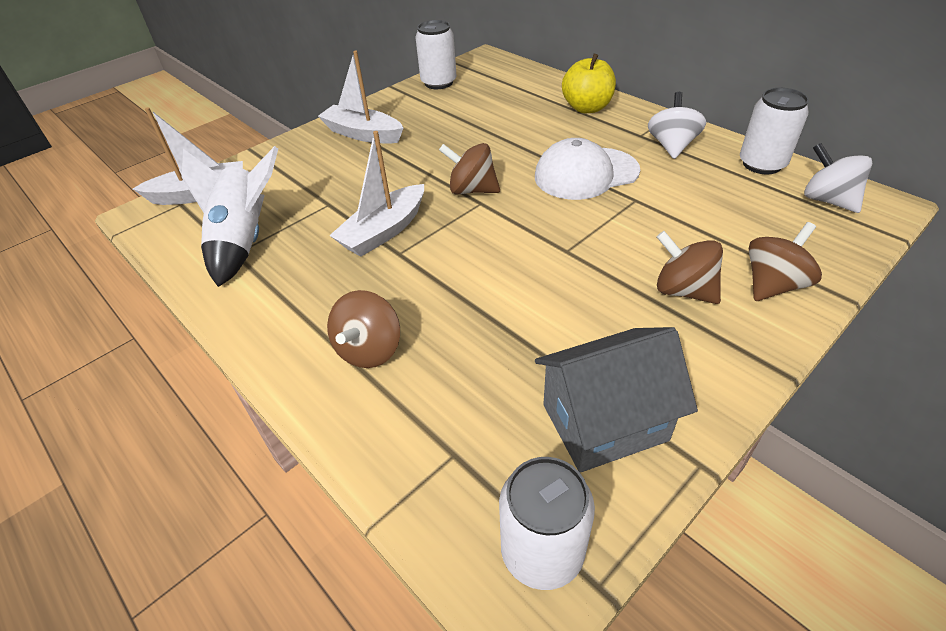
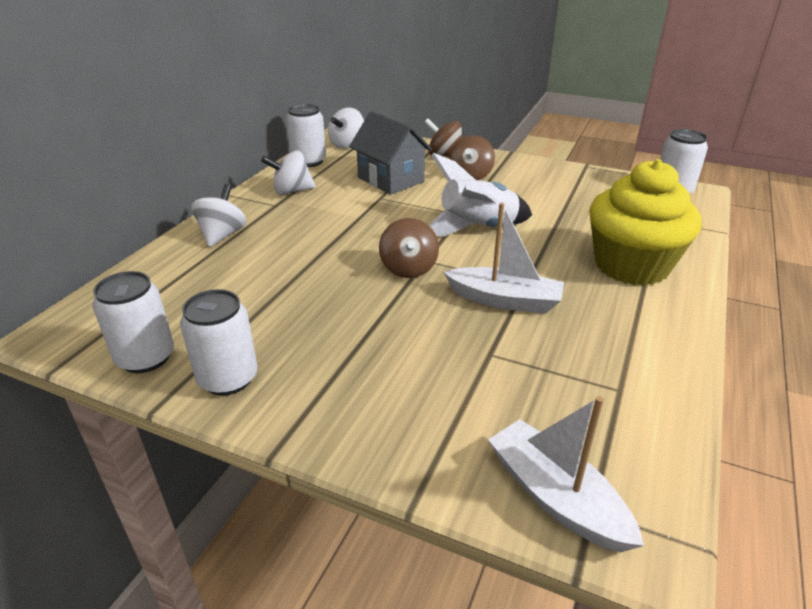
camera: 115 degrees left, 10 degrees down
white rocket [182,146,278,287] -> white rocket moved to [429,153,532,236]
white boat [318,51,404,144] -> none
brown spinning top [327,290,400,368] -> yellow cupcake [589,159,701,286]
white cap [535,138,640,200] -> none
grey house [535,327,698,473] -> grey house moved to [349,111,432,194]
yellow apple [562,53,616,113] -> white spinning top [191,184,247,247]
none -> white can [180,289,258,396]

